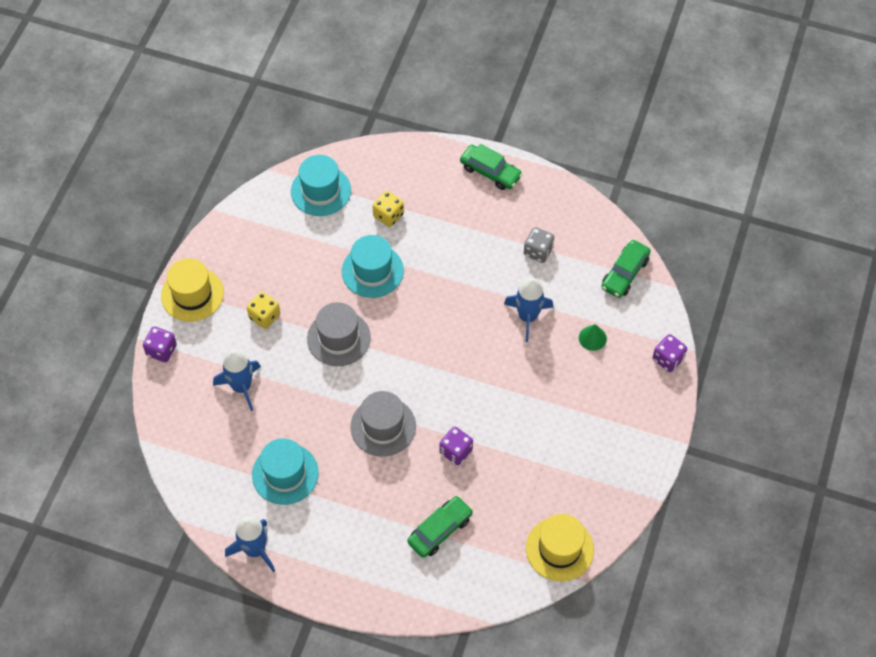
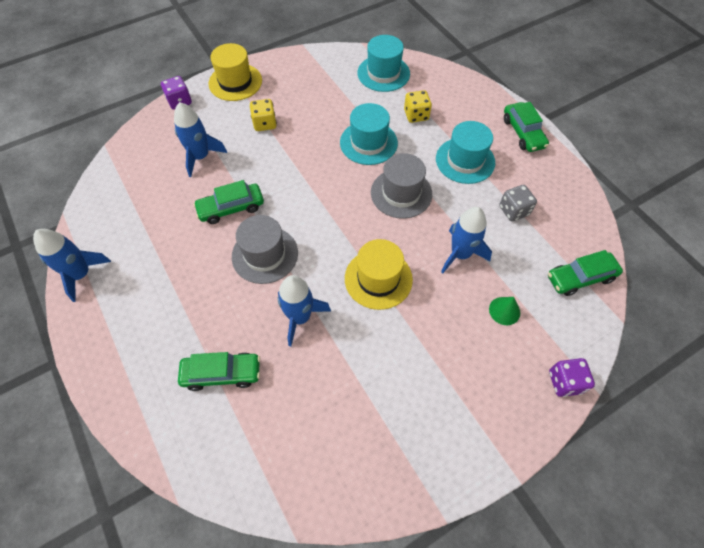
camera: 40 degrees right, 0 degrees up
turquoise hat [252,438,319,505] -> turquoise hat moved to [436,121,495,184]
grey hat [307,302,371,366] -> grey hat moved to [371,153,432,219]
purple dice [439,427,473,465] -> blue rocket [278,275,331,347]
yellow hat [526,514,594,581] -> yellow hat moved to [345,239,413,310]
none -> green car [193,180,264,224]

